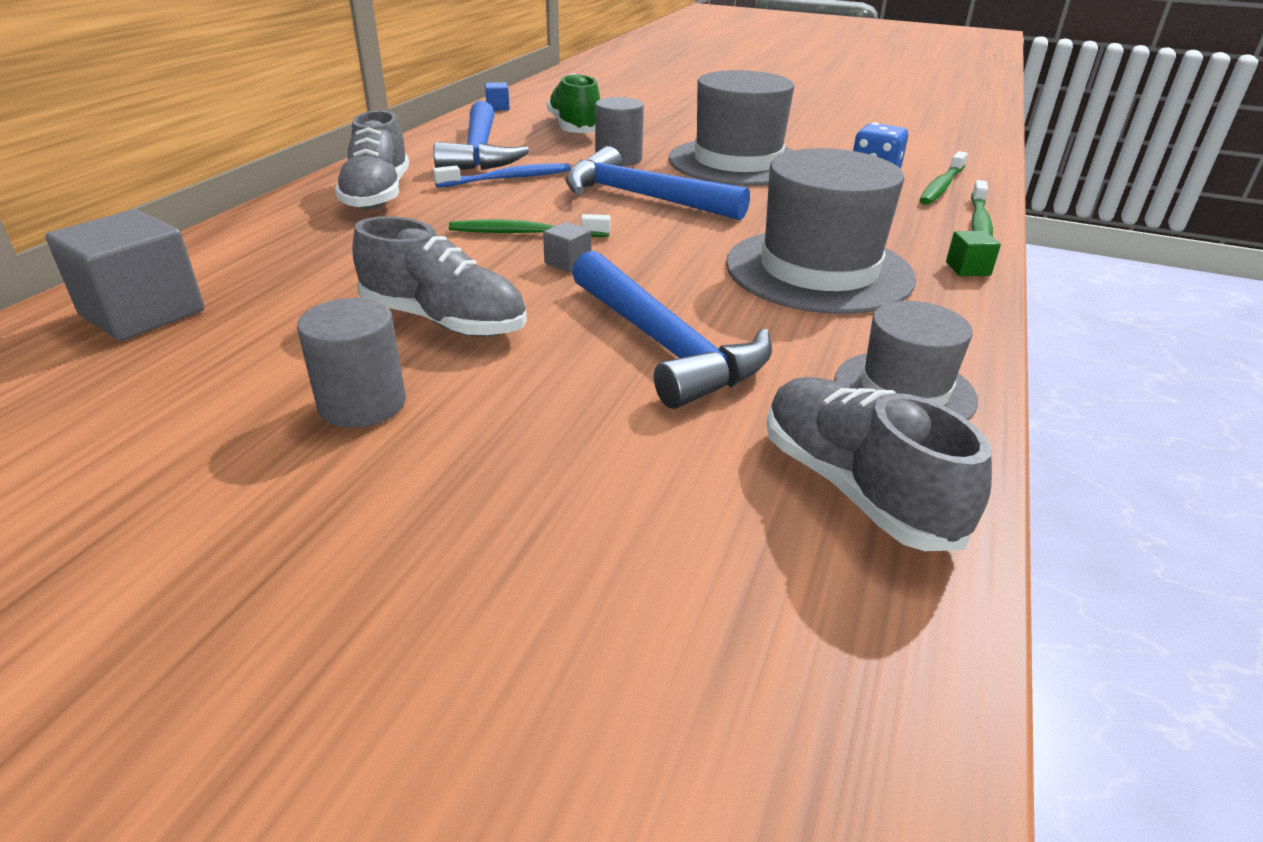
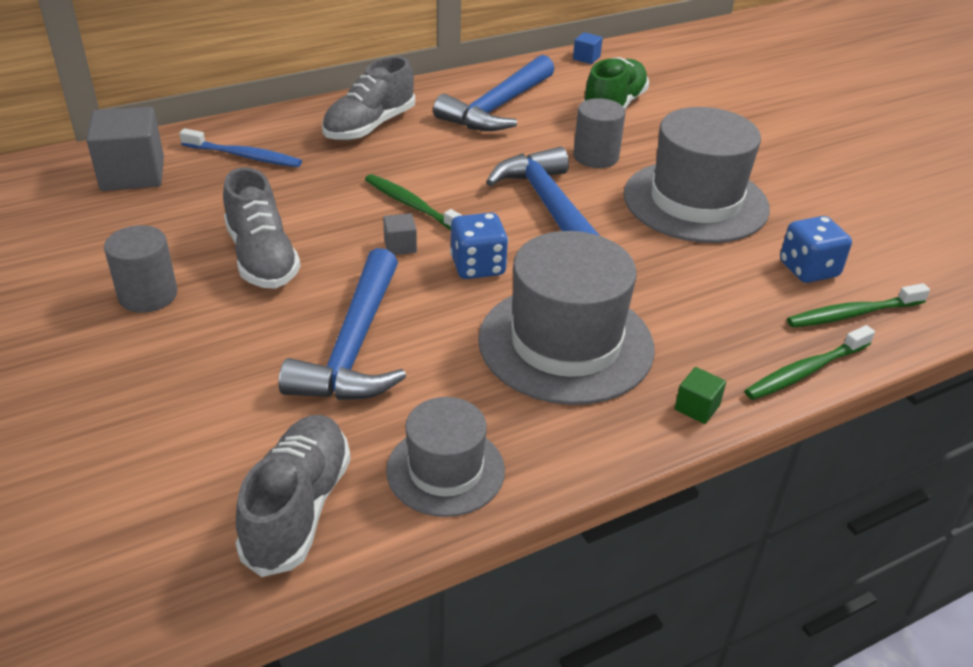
camera: 40 degrees right, 5 degrees up
blue toothbrush [433,164,571,187] -> blue toothbrush moved to [179,129,302,167]
none -> blue dice [450,213,508,279]

